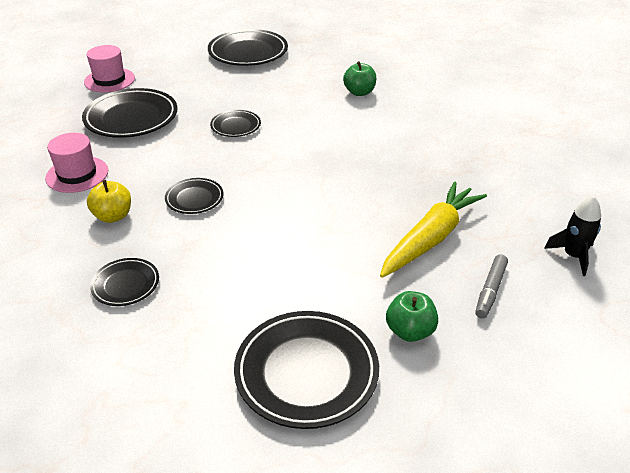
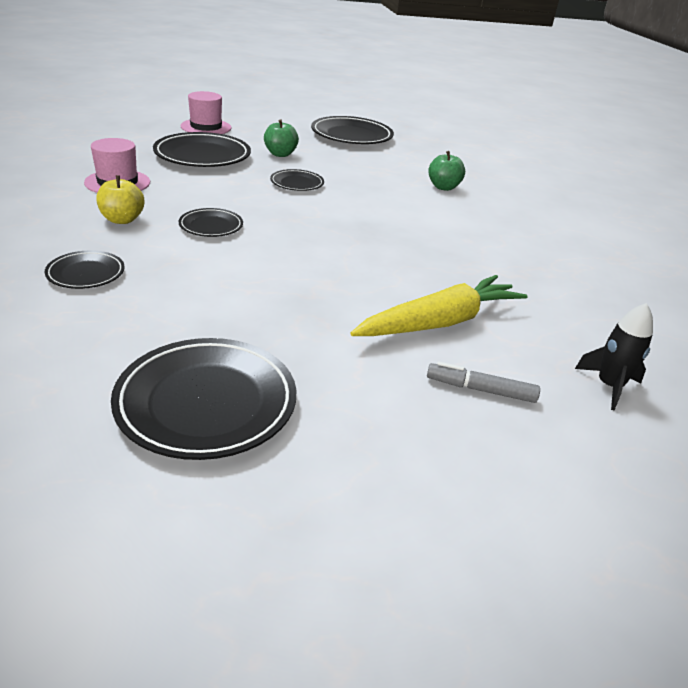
camera: 15 degrees right, 5 degrees down
green apple [386,291,438,342] -> green apple moved to [264,119,299,157]
grey marker [475,254,508,319] -> grey marker turned 60 degrees clockwise [427,361,540,403]

